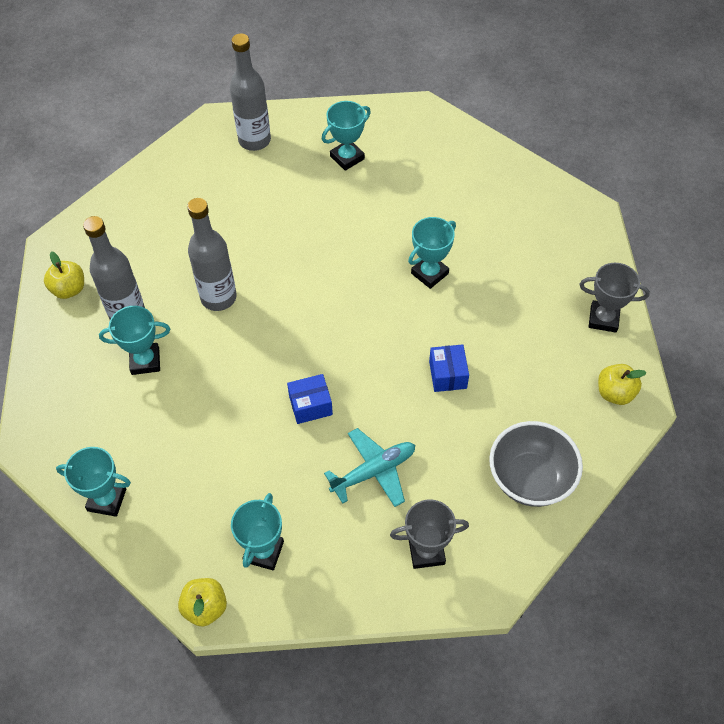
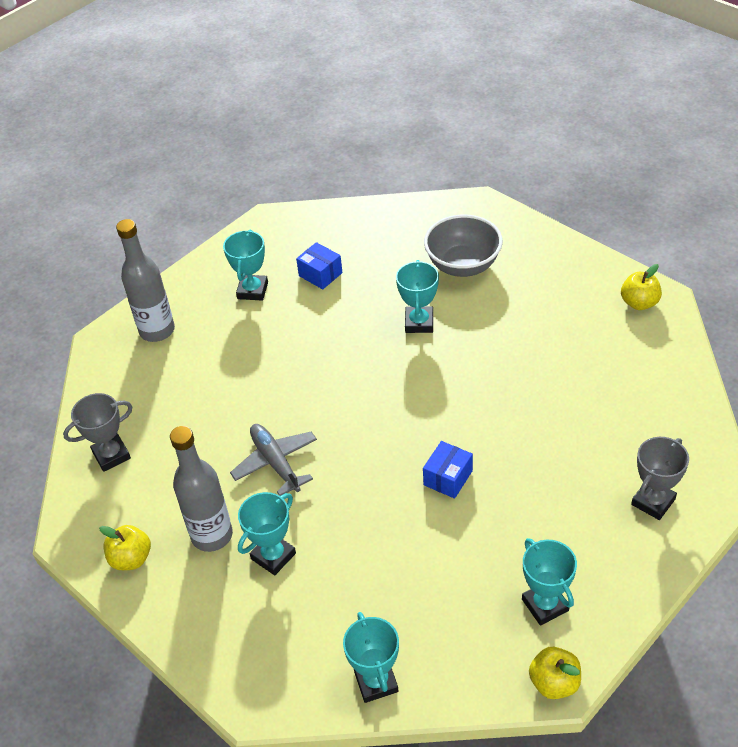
camera: 40 degrees left, 10 degrees down
turquoise trophy [56,447,131,517] -> turquoise trophy turned 75 degrees counterclockwise [343,612,399,703]
grey bottle [187,198,237,311] -> grey plane [230,424,317,496]
turquoise plane [324,428,415,507] -> none
blue box [429,344,469,392] -> blue box moved to [296,242,342,289]
grey bowl [489,421,583,507] -> grey bowl moved to [424,215,503,277]
grey trophy [579,263,650,333] -> grey trophy moved to [63,393,133,472]

